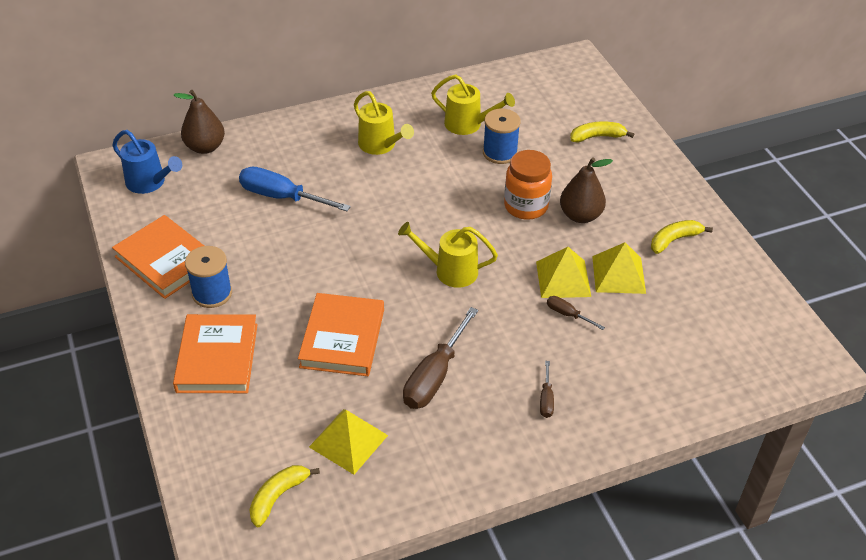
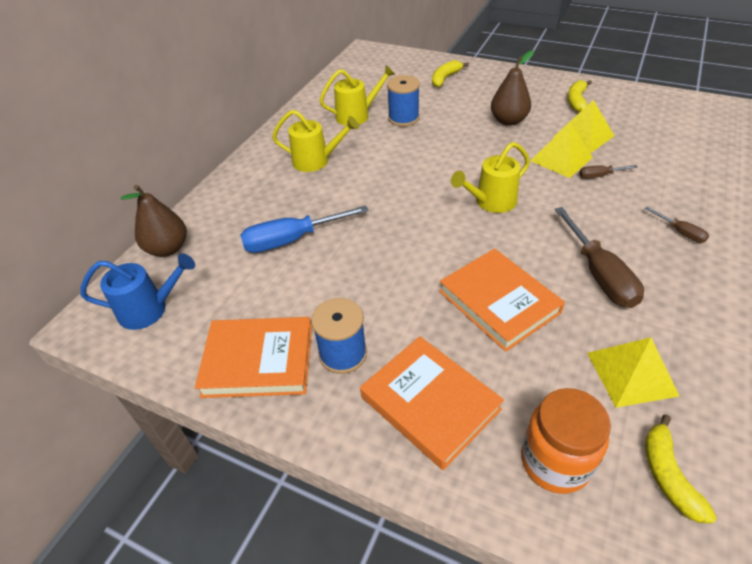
camera: 40 degrees left, 0 degrees up
orange jar [504,150,552,220] -> orange jar moved to [521,388,611,494]

